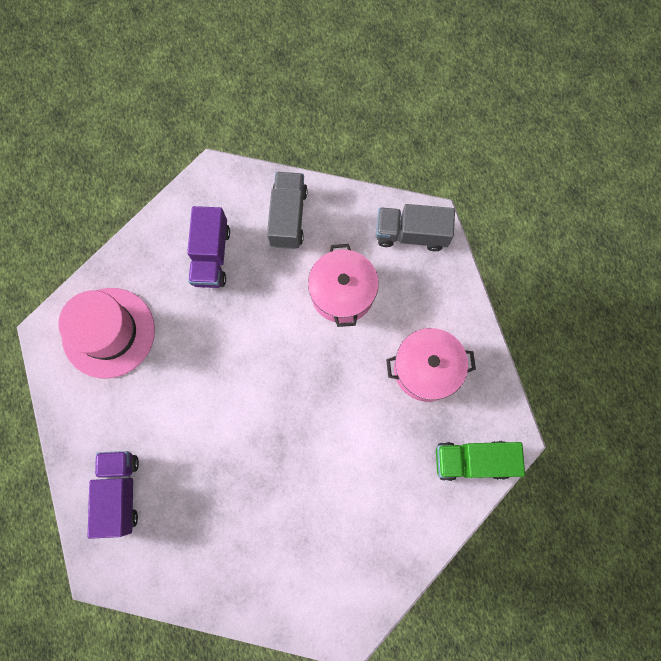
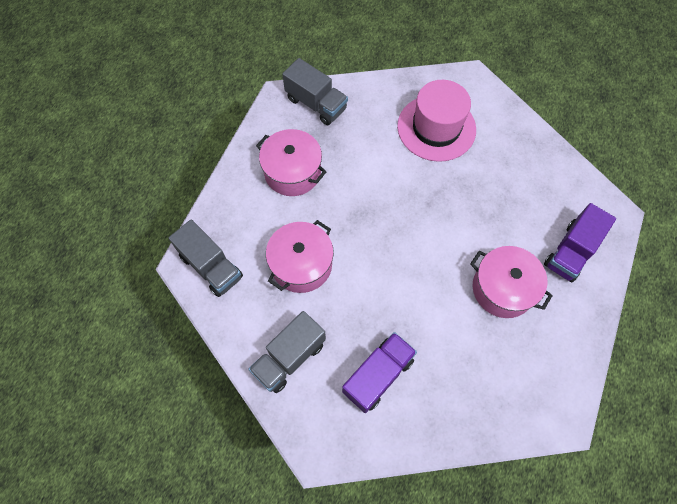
camera: 140 degrees left, 10 degrees down
pink hat [58,288,155,378] -> pink hat moved to [397,80,476,162]
green truck [436,441,525,481] -> grey truck [282,58,348,125]
none -> pink pot [470,246,553,318]

